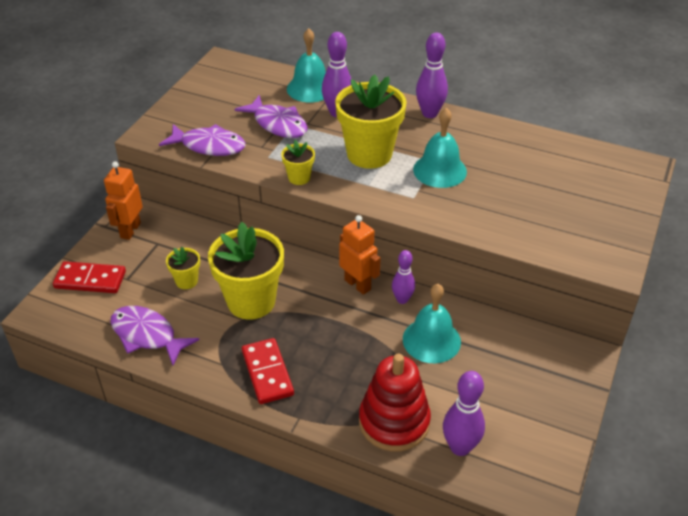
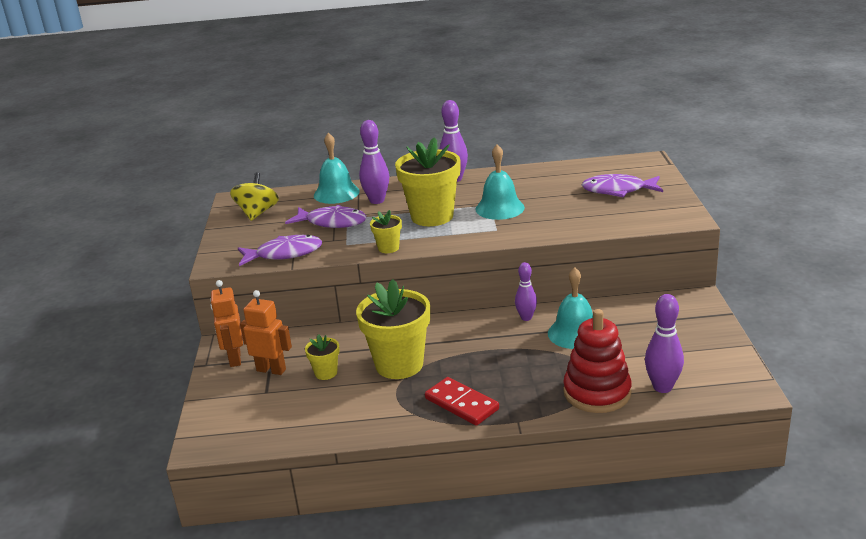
camera: 25 degrees left, 15 degrees down
red domino [53,261,126,293] -> none
purple fish [110,306,199,366] -> purple fish moved to [582,174,663,197]
orange robot [339,215,381,295] -> orange robot moved to [240,290,292,375]
none -> yellow spinning top [230,172,279,221]

